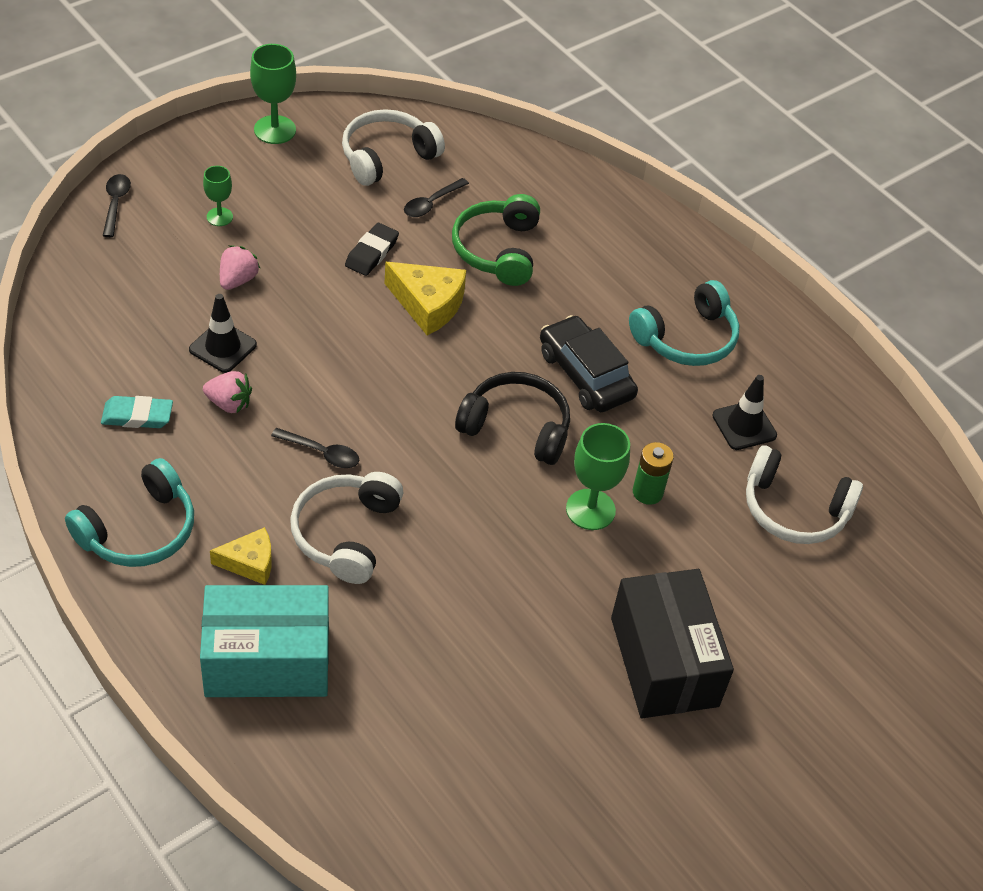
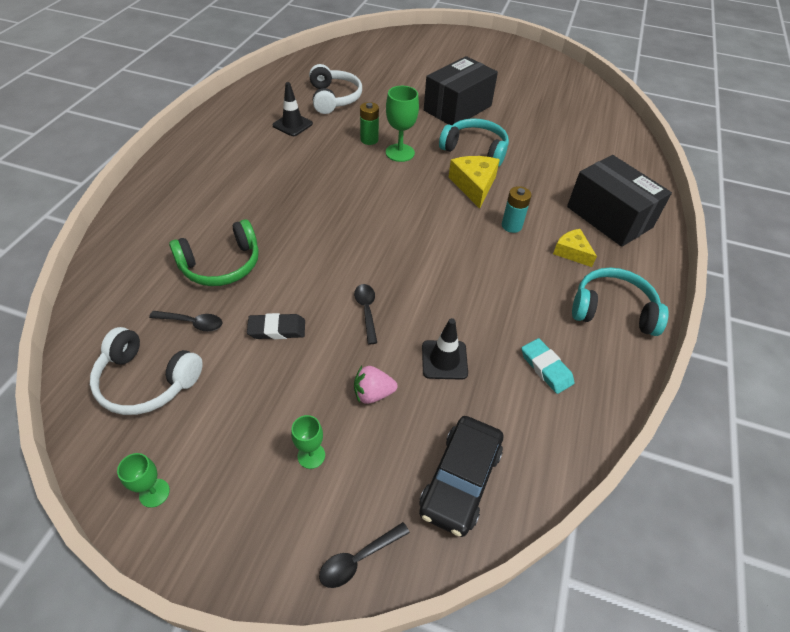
camera: 120 degrees left, 0 degrees up
turquoise box [200,585,329,697] -> black box [567,155,672,247]
pink strawberry [203,371,252,414] -> none
green goblet [250,44,296,144] -> green goblet [117,453,170,508], size x0.60
black spoon [271,428,359,468] -> black spoon moved to [354,284,377,344]
white headphones [290,472,403,584] -> turquoise battery [502,186,532,233]
yellow cheese [385,262,466,335] -> yellow cheese moved to [449,156,500,209]
black headphones [455,372,570,465] -> none
black car [540,315,638,412] -> black car moved to [419,416,503,537]
turquoise headphones [629,280,739,366] -> turquoise headphones moved to [439,118,509,167]

